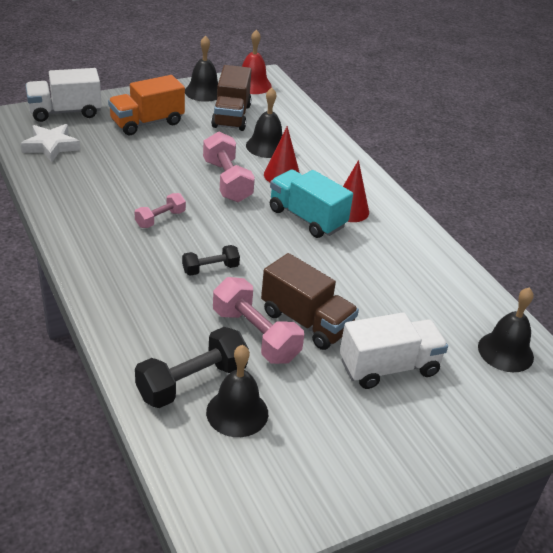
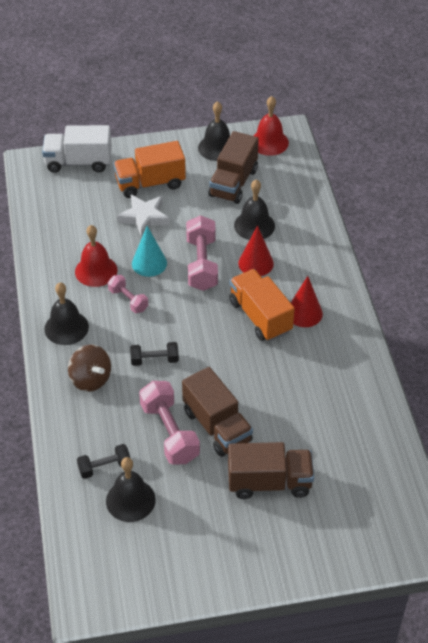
camera: 20 degrees right, 10 degrees up
white star [21,124,80,163] -> white star moved to [117,195,170,237]
pink dumbbell [135,193,186,228] -> pink dumbbell turned 75 degrees clockwise [108,275,148,313]
black dumbbell [135,327,249,408] -> black dumbbell [77,444,130,479], size x0.58
turquoise truck [270,170,353,238] -> orange truck [229,269,295,341]
white truck [340,312,448,389] -> brown truck [228,442,314,499]
black bell [478,287,534,372] -> black bell moved to [45,283,89,345]
none -> brown spinning top [68,345,111,392]
none -> red bell [75,225,117,287]
none -> turquoise cone [132,226,167,277]

